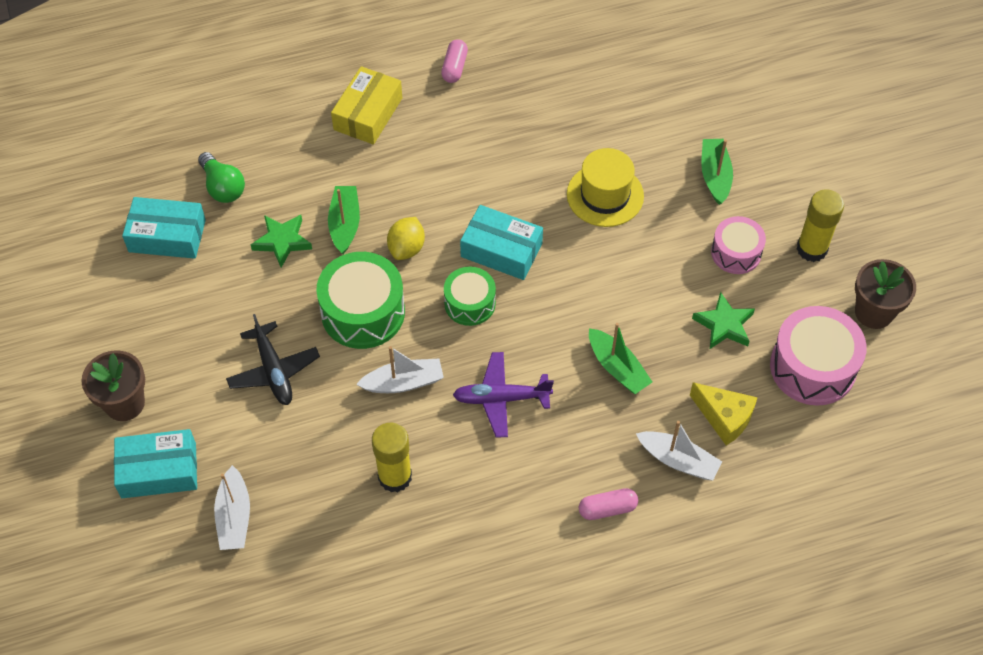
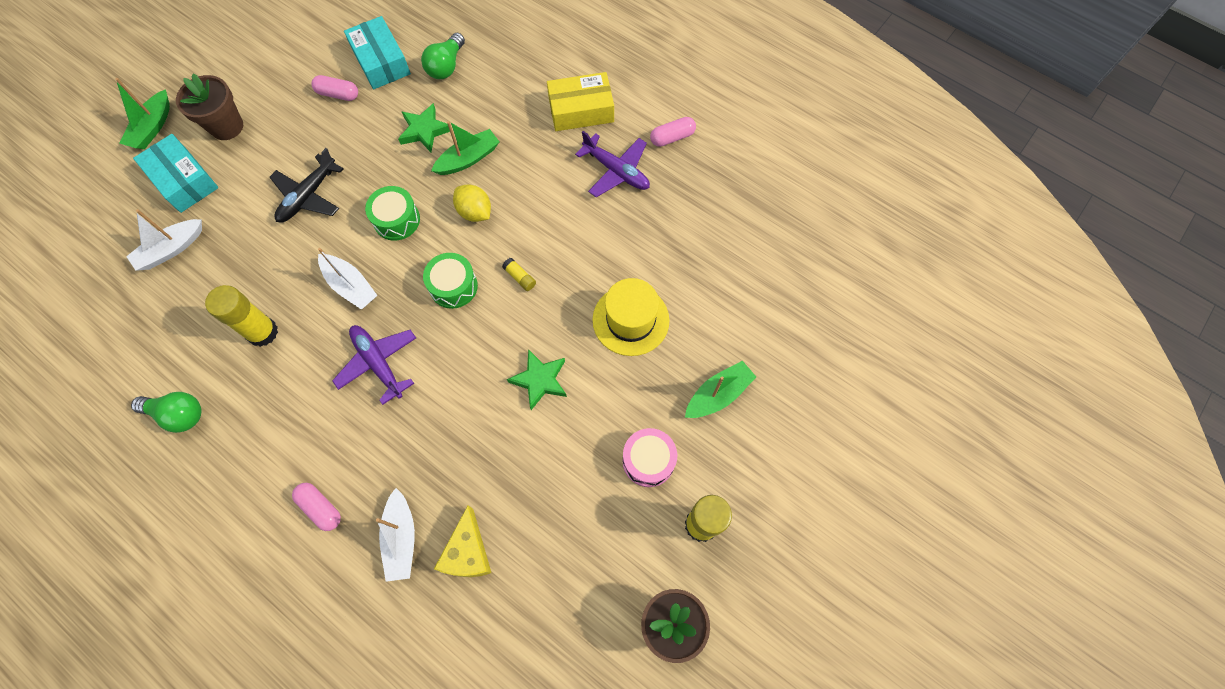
camera: 55 degrees right, 10 degrees up
green drum [316,252,405,349] -> green drum [365,186,420,241], size x0.61
yellow lemon [387,217,425,260] -> yellow lemon turned 60 degrees clockwise [453,184,491,222]
turquoise box [460,205,543,280] -> yellow glue stick [502,258,536,291]
green boat [589,323,652,394] -> green boat moved to [115,78,170,149]
green star [692,292,755,349] -> green star moved to [507,349,567,410]
pink drum [770,306,867,406] -> none
none -> green light bulb [131,392,201,433]
none -> pink capsule [311,75,358,101]
none -> purple plane [575,131,650,197]

